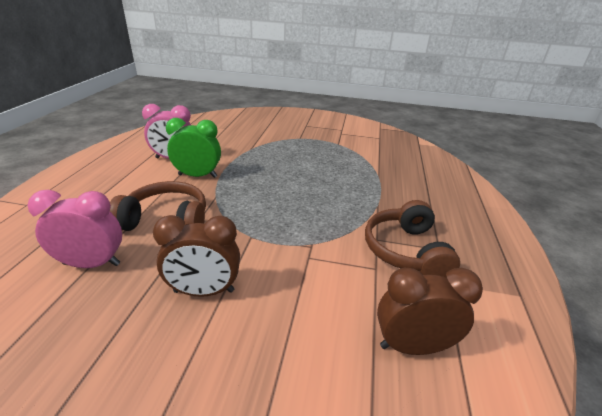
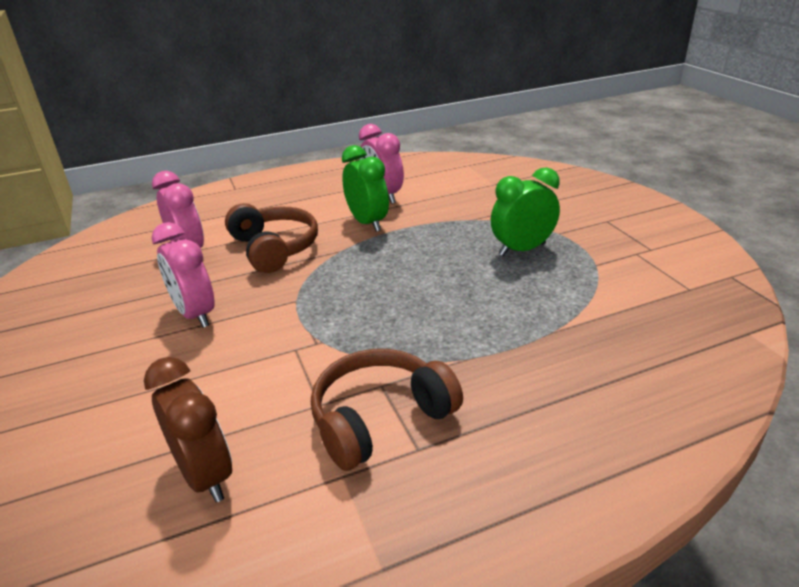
camera: 60 degrees right, 0 degrees up
brown clock [153,215,240,297] -> pink clock [151,222,214,328]
none -> green clock [491,167,560,256]

